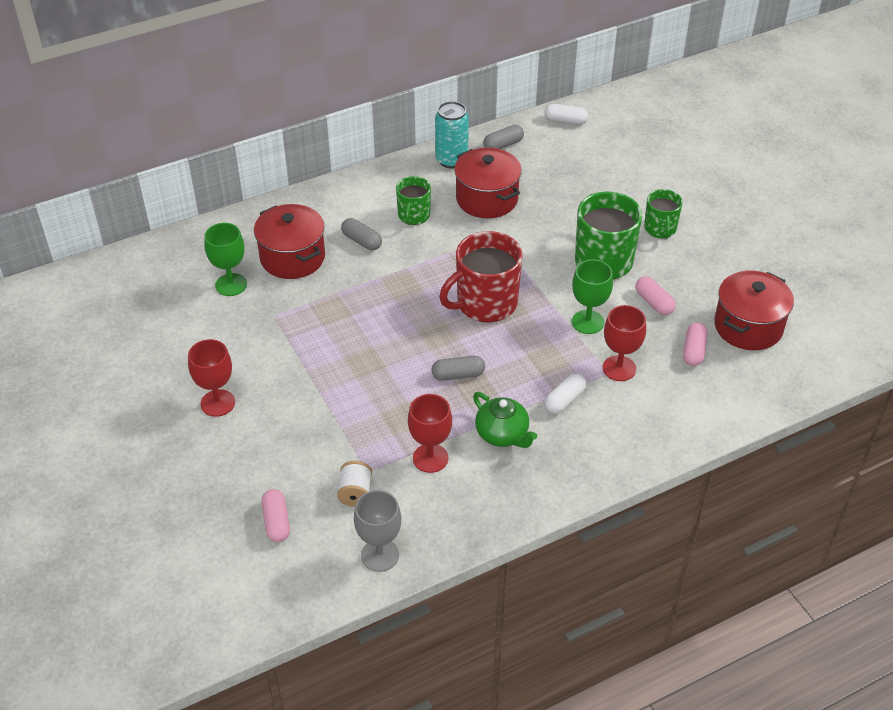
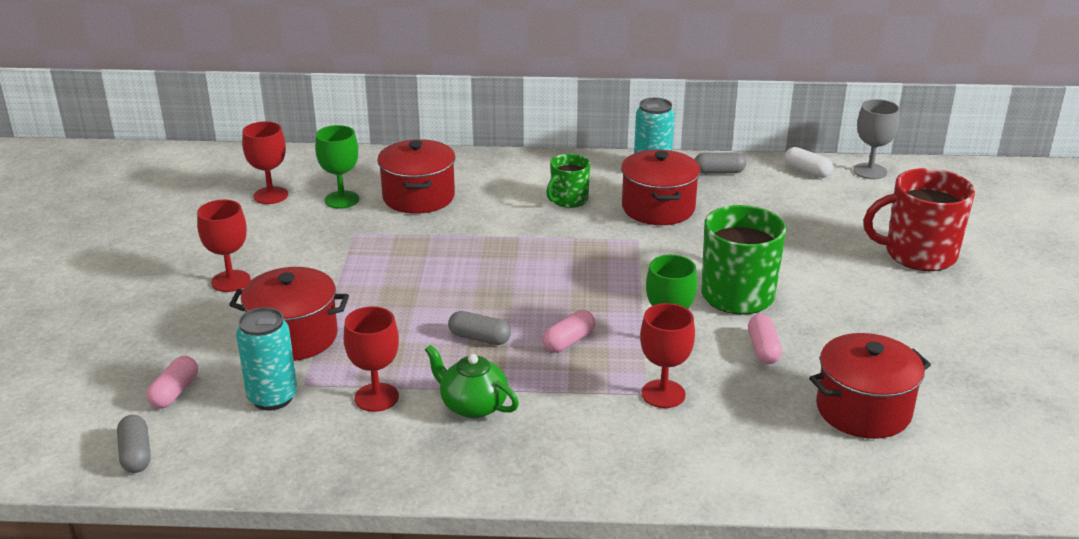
camera: 30 degrees right, 15 degrees down
white spool [337,461,372,507] -> turquoise can [236,307,297,411]
grey capsule [341,218,382,250] -> grey capsule moved to [117,415,151,473]
grey goblet [354,490,401,572] -> grey goblet moved to [853,99,900,179]
red mug [439,231,522,323] -> red mug moved to [863,168,975,271]
green teapot [473,392,537,448] -> green teapot turned 135 degrees clockwise [425,345,519,418]
white capsule [544,373,587,414] -> none
green mug [644,189,683,239] -> none
pink capsule [683,322,708,366] -> pink capsule moved to [542,310,596,352]
none -> red pot [229,267,349,361]
none -> red goblet [242,121,288,204]

